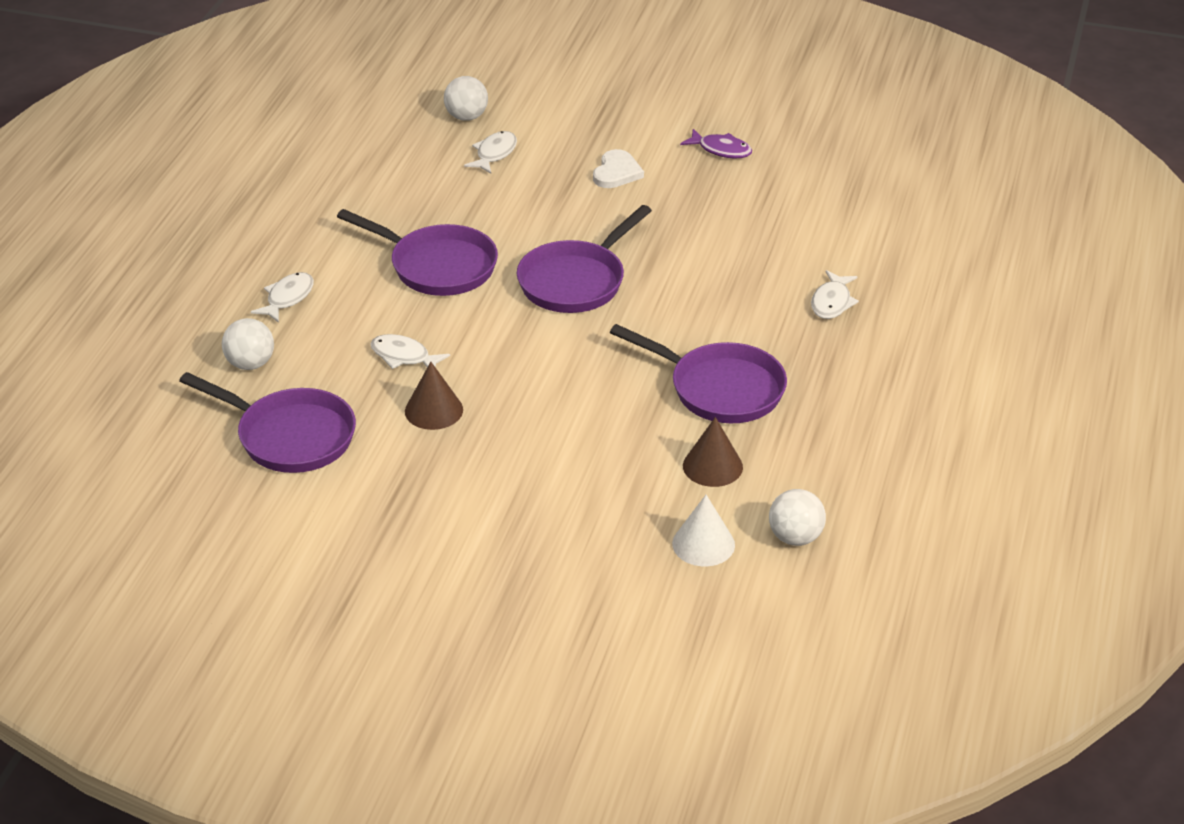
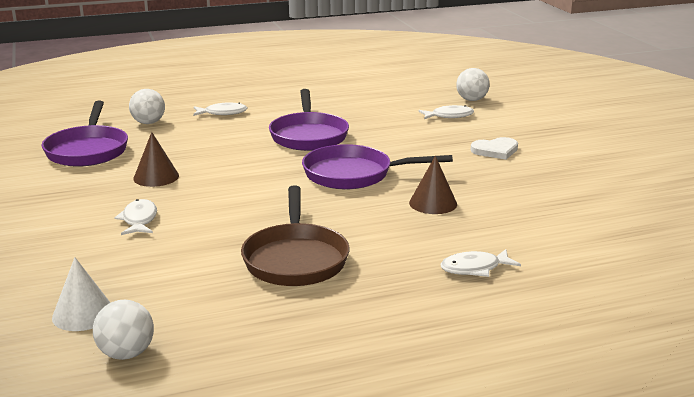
camera: 55 degrees right, 15 degrees down
white fish [371,334,450,369] -> white fish moved to [114,199,157,235]
purple pan [610,324,787,423] -> brown pan [241,185,350,286]
purple fish [680,129,752,158] -> none
brown cone [683,417,743,487] -> brown cone moved to [409,156,457,214]

